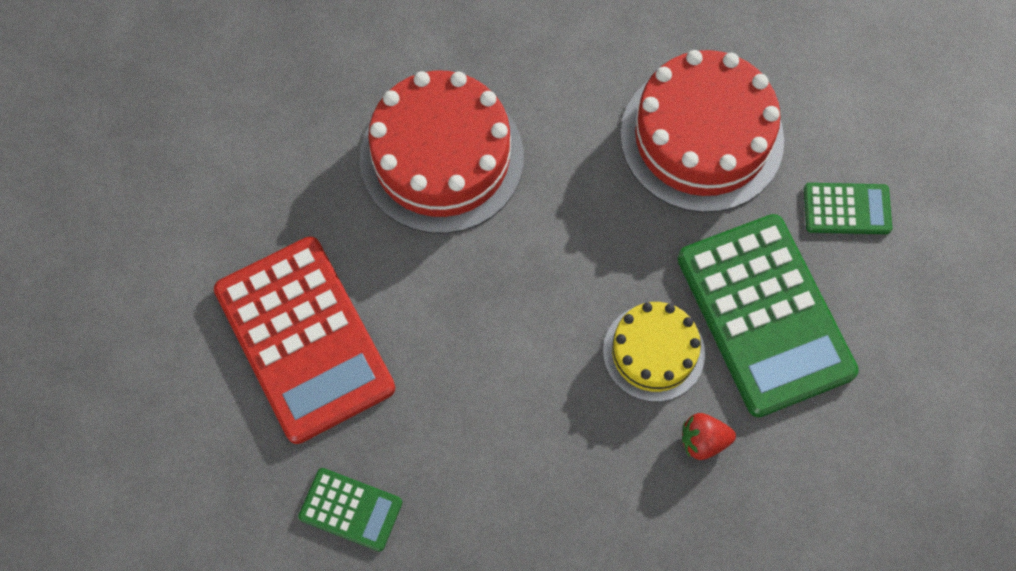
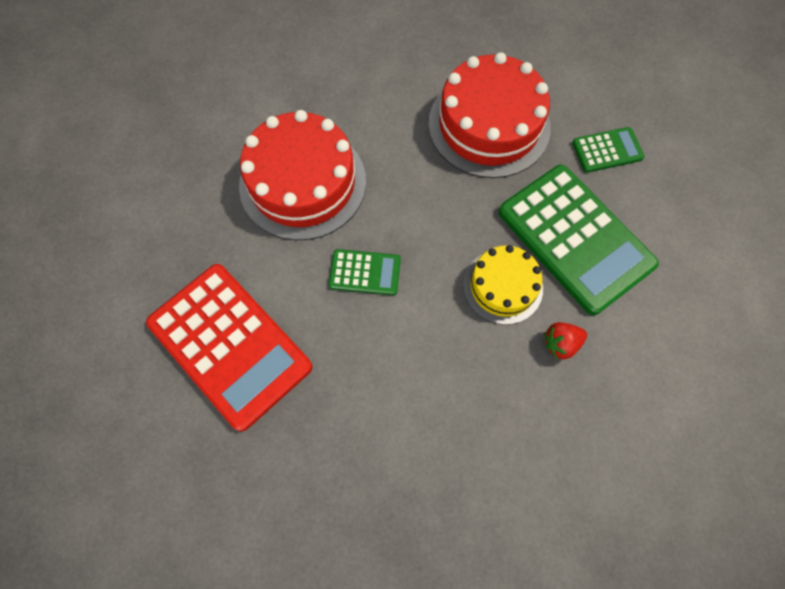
camera: 15 degrees left, 0 degrees up
green calculator [298,468,402,552] -> green calculator moved to [329,249,401,295]

